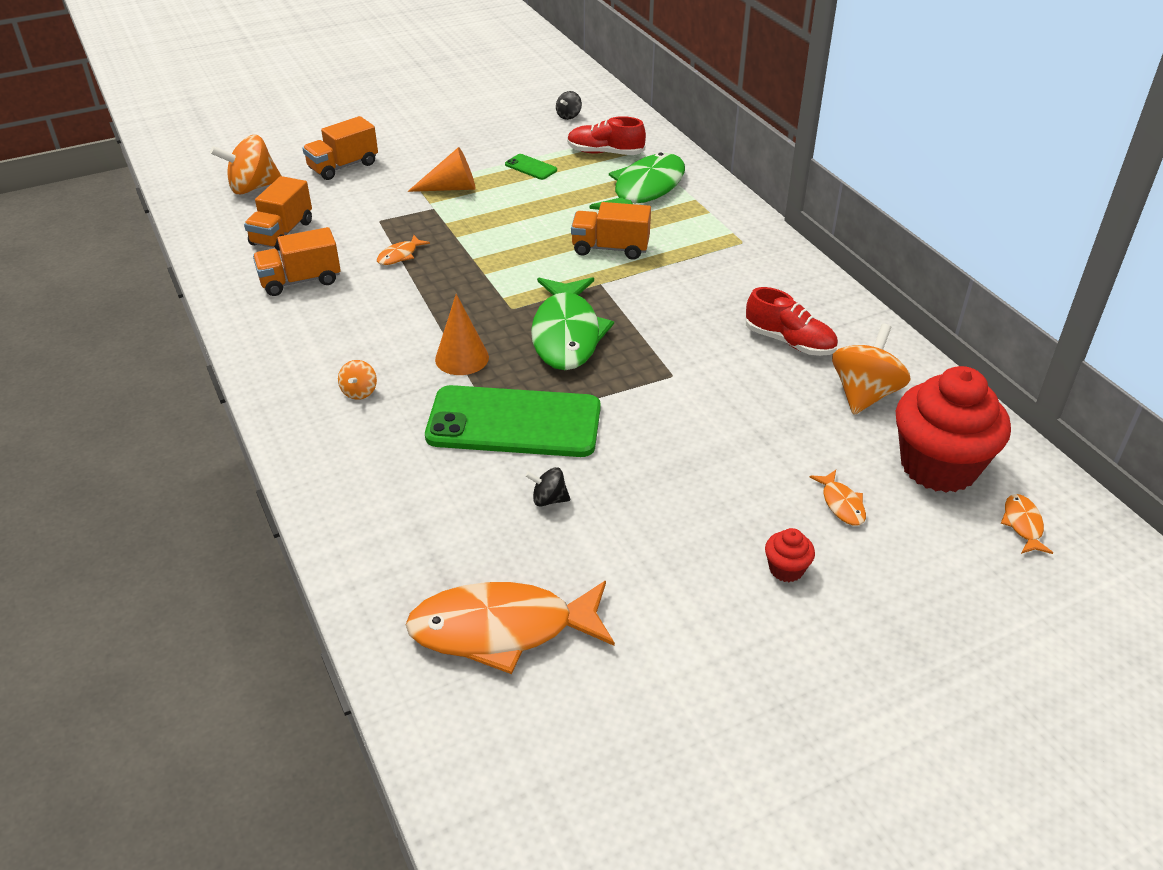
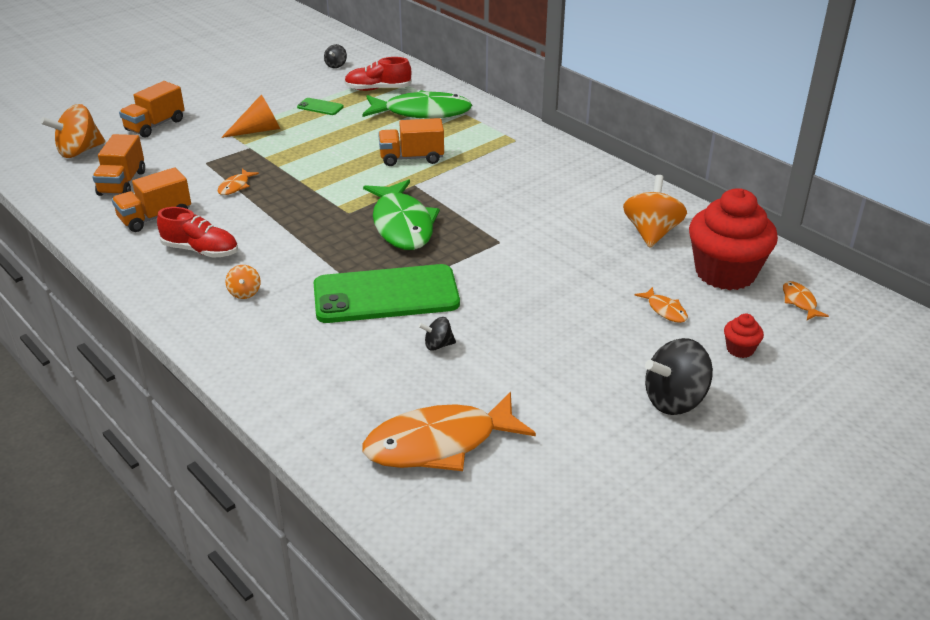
camera: 15 degrees left, 5 degrees down
orange cone [435,294,489,375] -> none
green fish [590,152,685,210] -> green fish turned 75 degrees clockwise [362,90,472,119]
red shoe [746,287,838,356] -> red shoe moved to [157,207,238,258]
red cupcake [765,528,815,582] -> red cupcake moved to [724,314,764,358]
none -> black spinning top [645,338,713,415]

